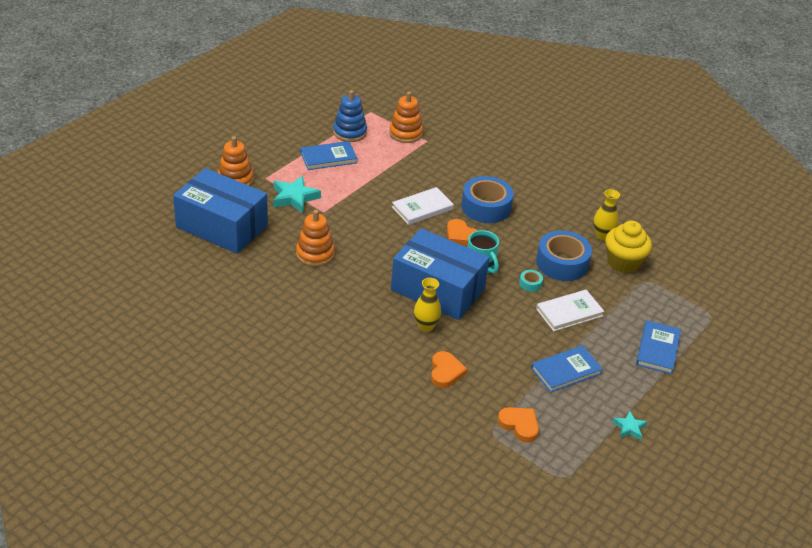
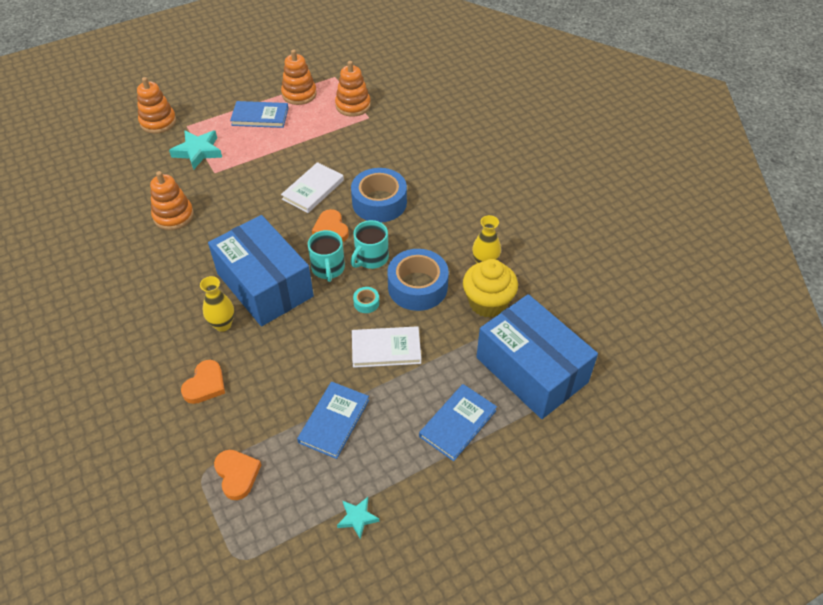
camera: 25 degrees right, 10 degrees up
blue box [173,168,268,254] -> blue box moved to [476,294,598,419]
blue stacking toy [333,90,367,142] -> orange stacking toy [281,49,317,105]
white book [392,187,454,225] -> white book turned 45 degrees counterclockwise [281,162,344,213]
blue book [531,345,603,393] -> blue book turned 60 degrees counterclockwise [297,382,369,459]
none -> turquoise mug [351,220,389,269]

